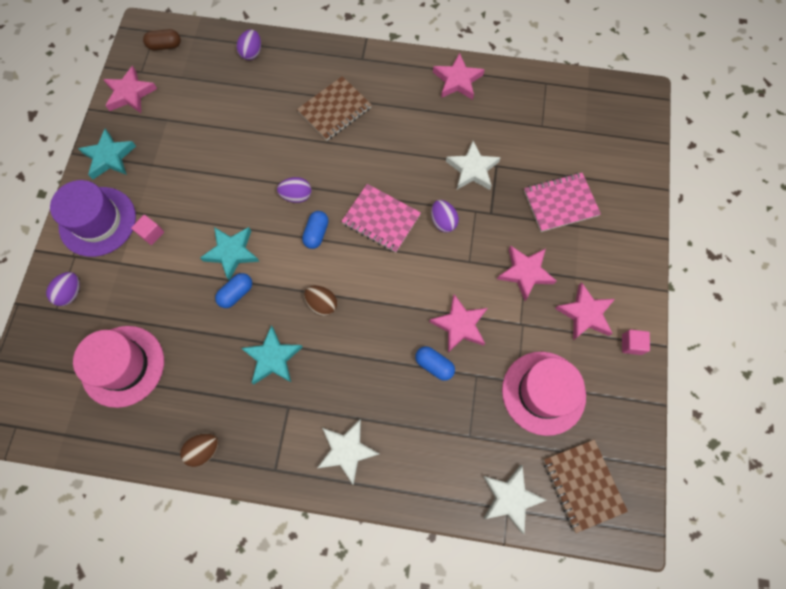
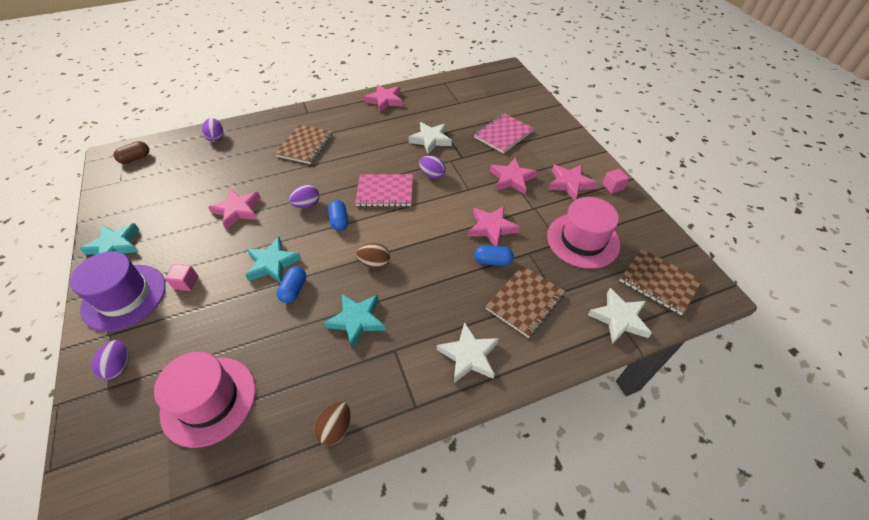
camera: 30 degrees left, 20 degrees down
pink star [103,66,157,113] -> pink star moved to [208,188,261,229]
none -> brown notebook [486,265,565,338]

